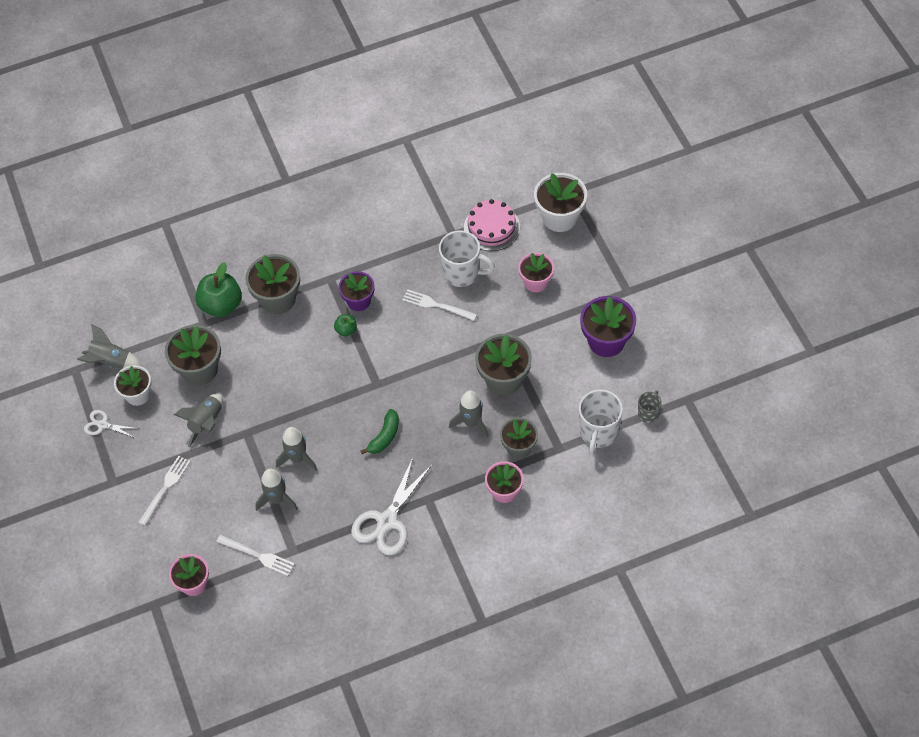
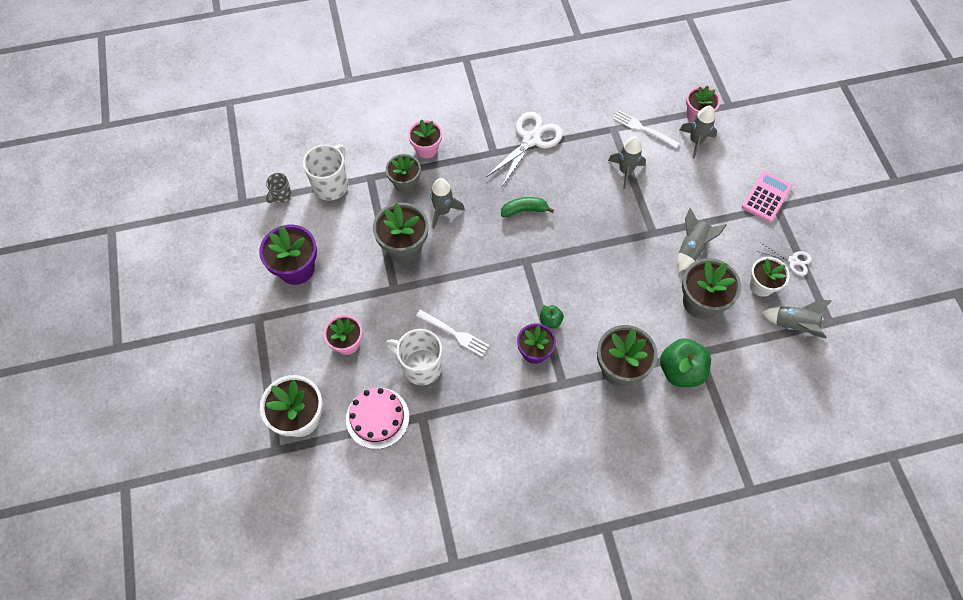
camera: 175 degrees left, 5 degrees up
white fork [138,456,191,526] -> none
grey rocket [276,427,317,470] -> grey rocket moved to [680,106,717,158]
green banana [360,409,399,454] -> green banana turned 45 degrees clockwise [501,197,554,217]
none -> pink calculator [742,171,792,222]

